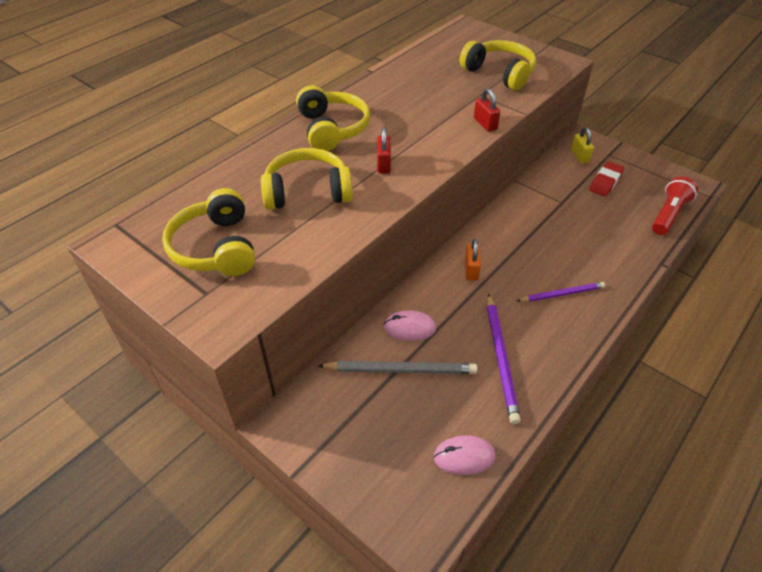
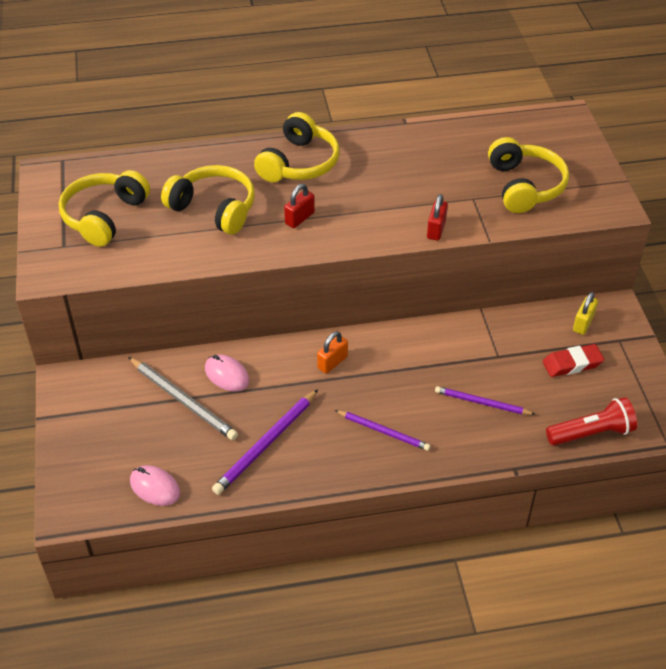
camera: 40 degrees right, 0 degrees up
none -> purple pencil [435,386,535,415]

